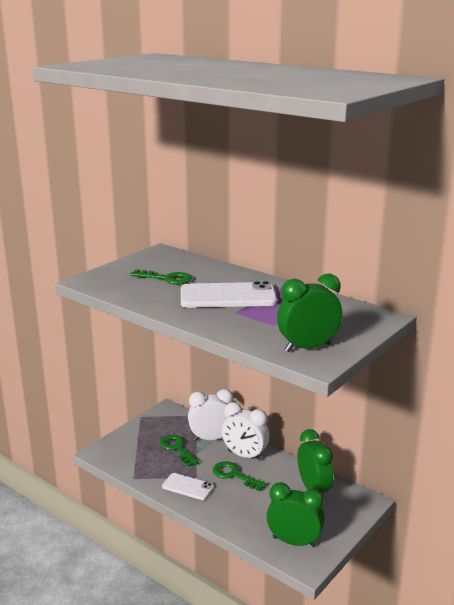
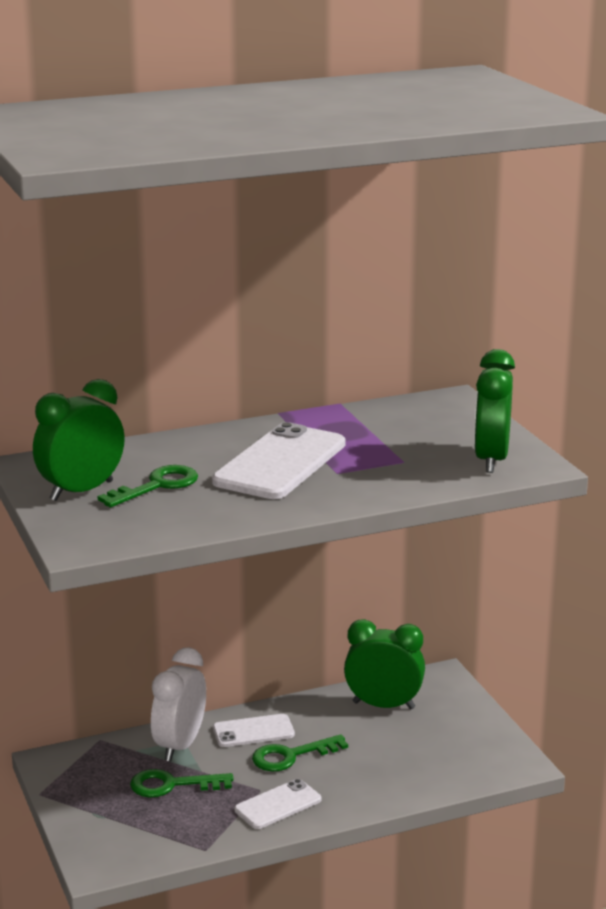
camera: 60 degrees left, 0 degrees up
white clock [221,402,269,461] -> white phone [213,714,295,747]
green clock [267,482,325,547] -> green clock moved to [33,379,125,501]

